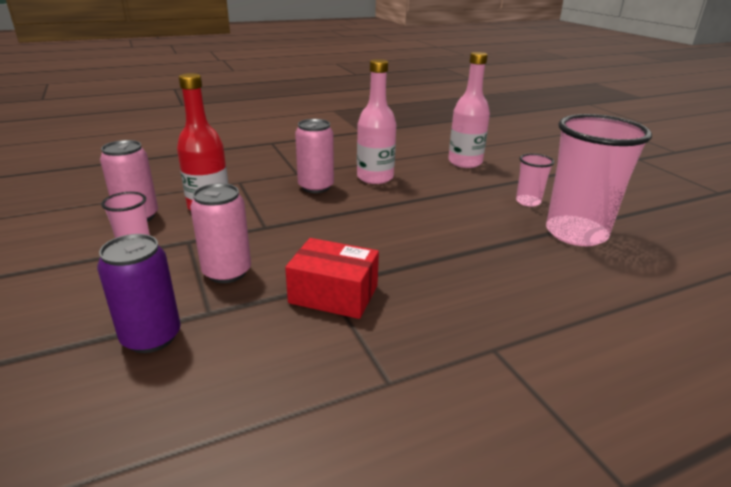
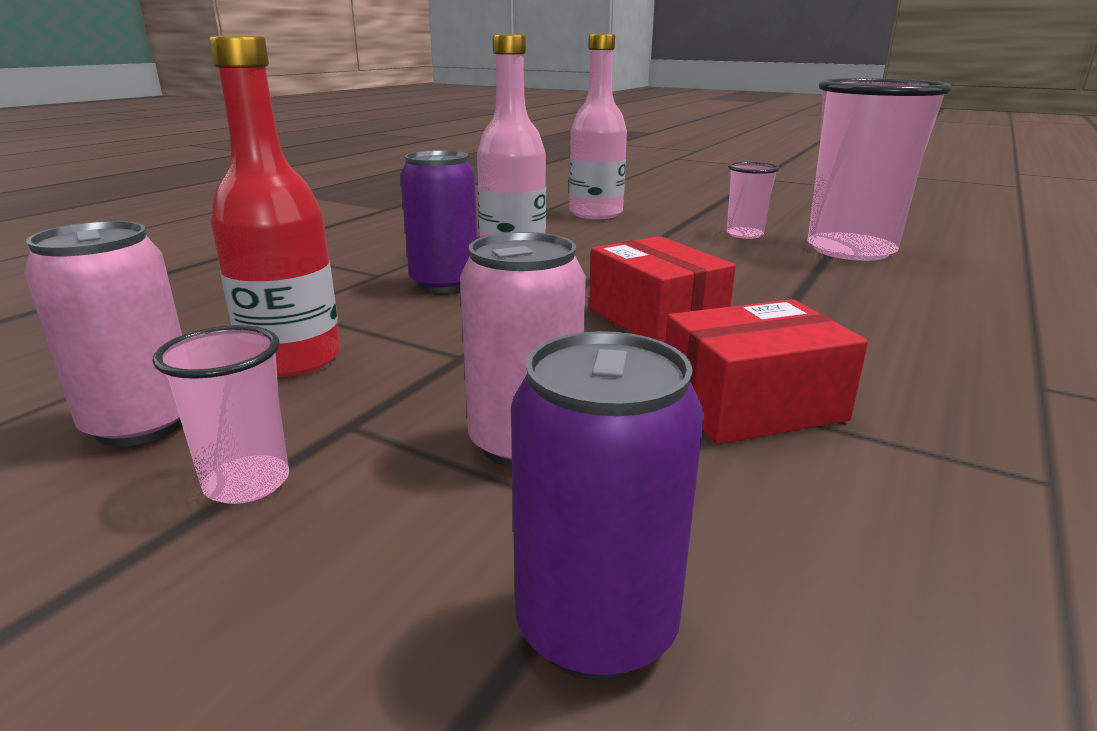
camera: 35 degrees left, 5 degrees down
pink can [295,119,334,193] -> purple can [400,150,477,293]
none -> red box [589,236,736,343]

